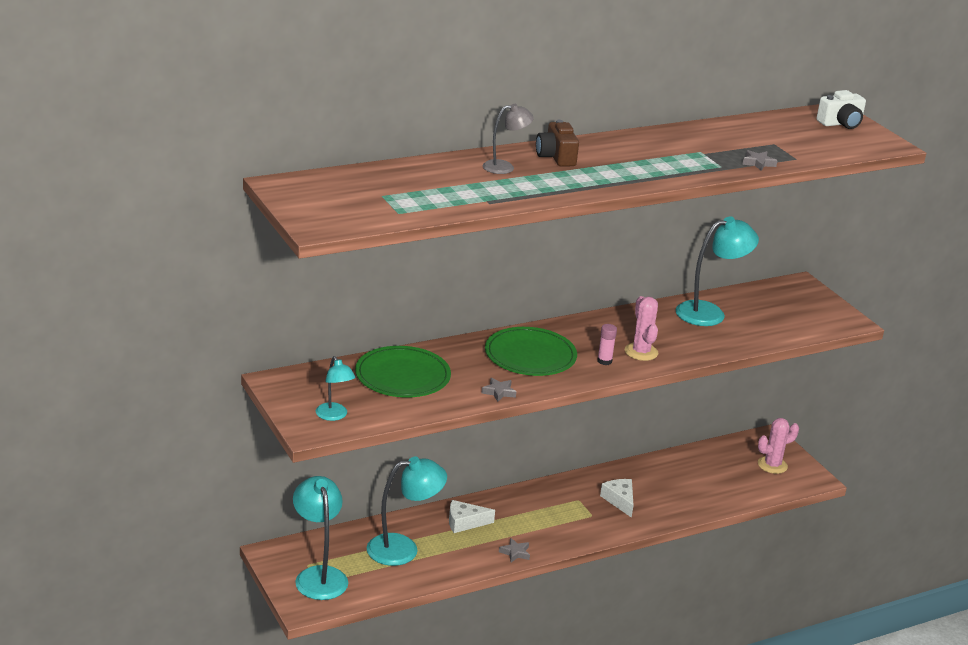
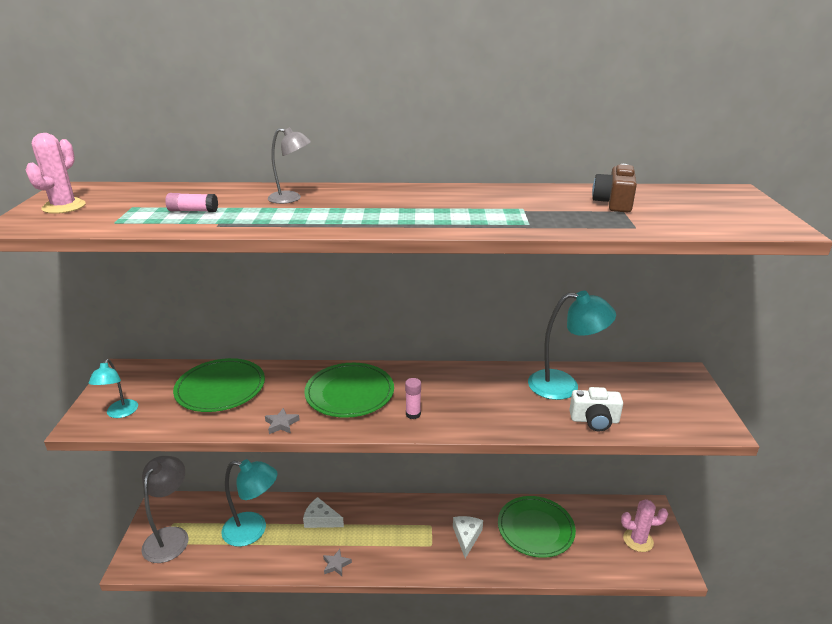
camera: 30 degrees right, 0 degrees up
turquoise lamp [293,476,348,600] -> grey lamp [141,456,189,563]
brown camera [536,120,579,167] -> brown camera moved to [592,164,637,213]
pink cactus [625,296,658,361] -> pink cactus moved to [26,133,86,214]
grey star [742,150,777,171] -> none
white camera [816,90,866,129] -> white camera moved to [569,387,623,431]
none -> pink glue stick [165,193,218,212]
none -> green plate [498,496,576,558]

